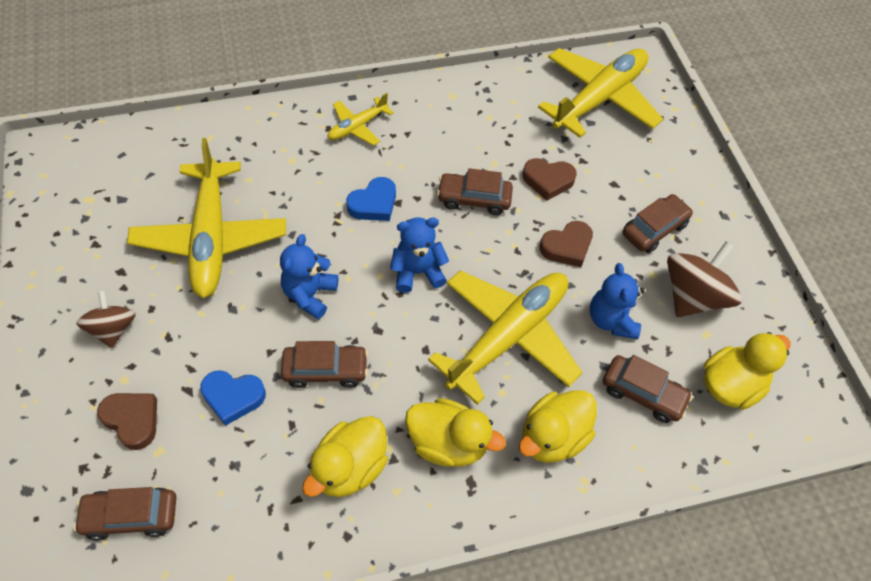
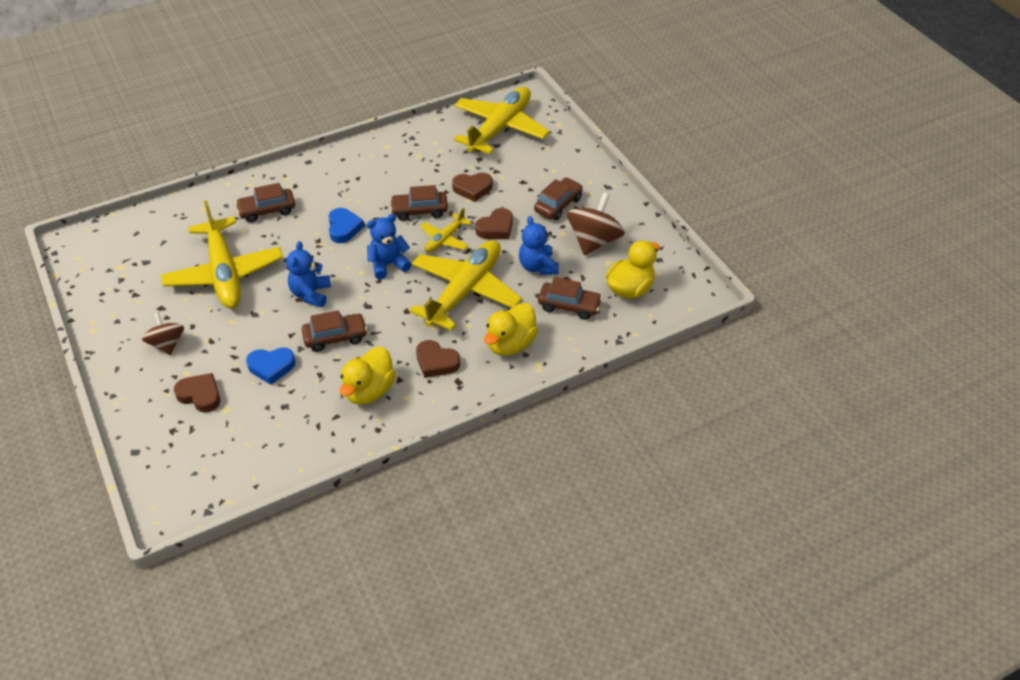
camera: 10 degrees left, 10 degrees down
brown car [73,487,177,541] -> brown car moved to [235,183,295,223]
yellow plane [328,93,393,146] -> yellow plane moved to [420,207,472,253]
blue heart [346,177,396,221] -> blue heart turned 45 degrees counterclockwise [329,208,364,243]
yellow duck [405,398,506,467] -> brown heart [416,340,460,378]

